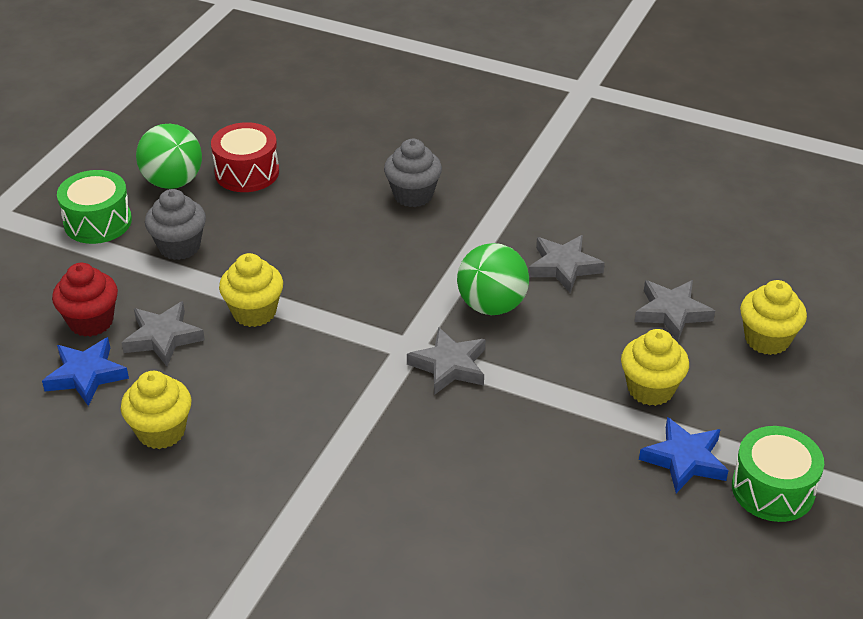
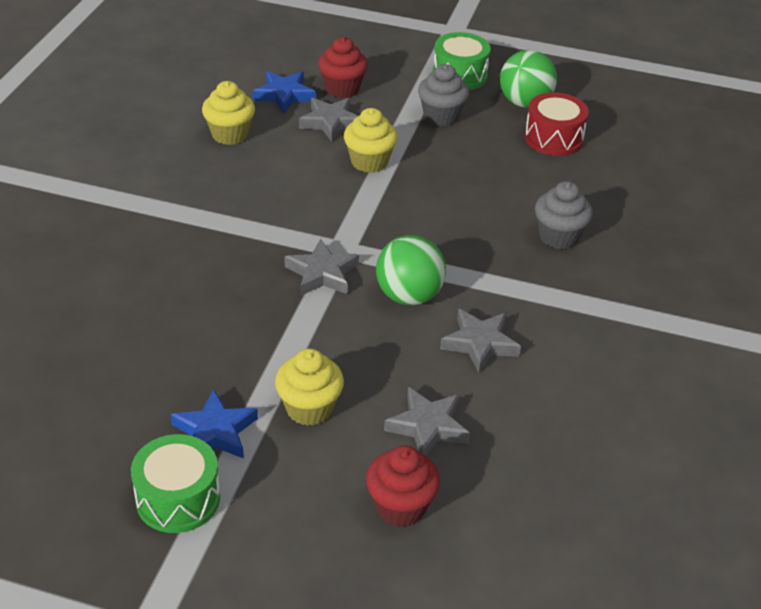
camera: 80 degrees right, 0 degrees up
yellow cupcake [740,280,807,355] -> red cupcake [366,445,440,527]

